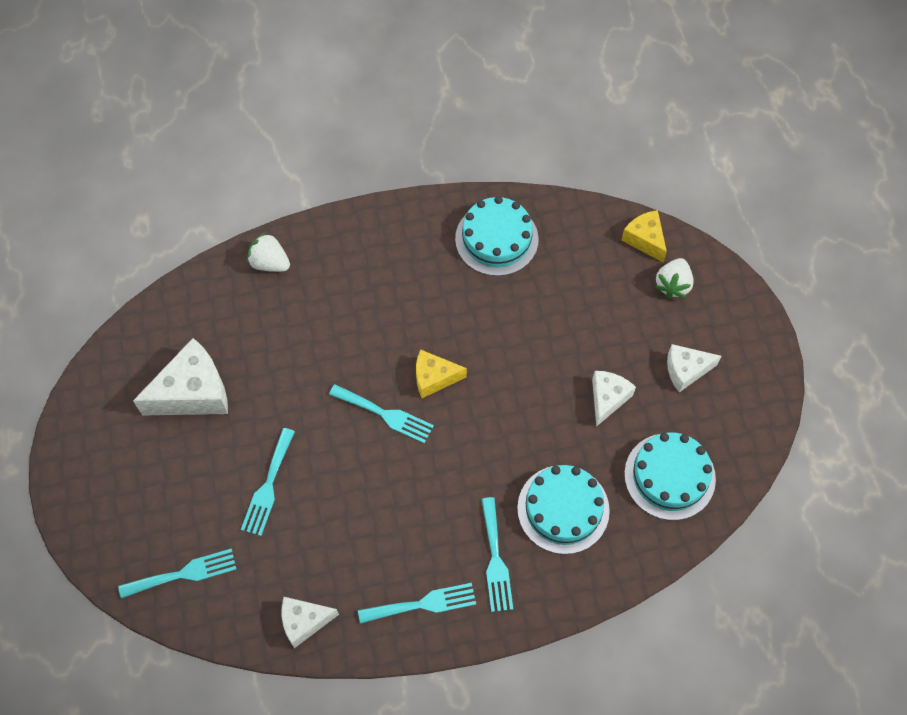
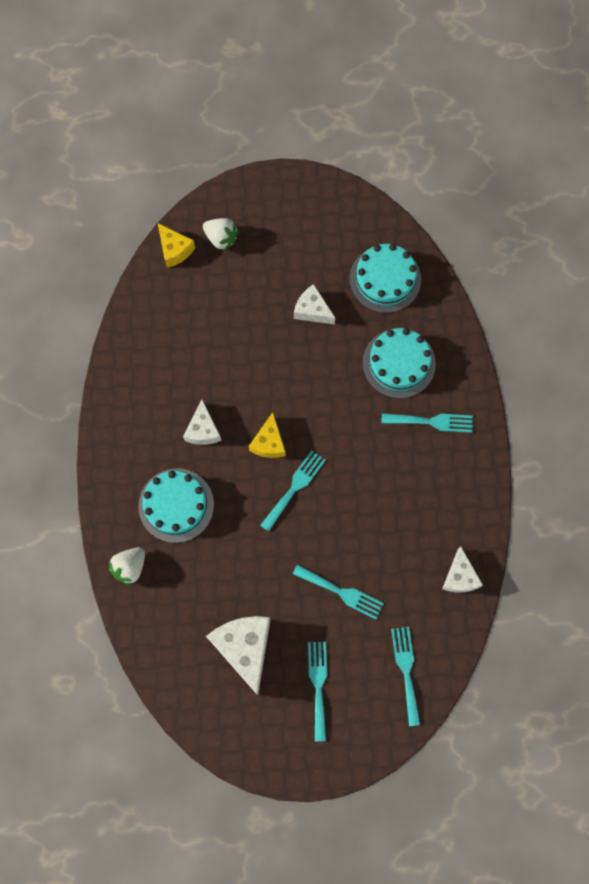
camera: 80 degrees left, 10 degrees up
turquoise fork [358,583,476,624] -> turquoise fork moved to [308,642,327,741]
turquoise cake [455,196,539,276] -> turquoise cake moved to [138,468,214,543]
yellow cheese [621,210,667,262] -> yellow cheese turned 105 degrees counterclockwise [158,223,195,268]
white cheese [667,344,722,392] -> white cheese moved to [183,399,221,445]

